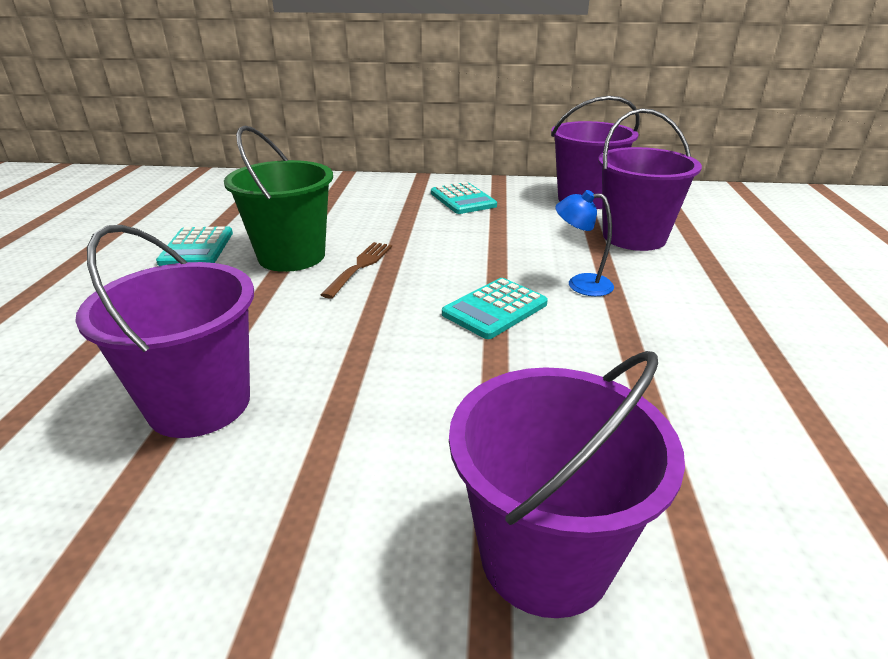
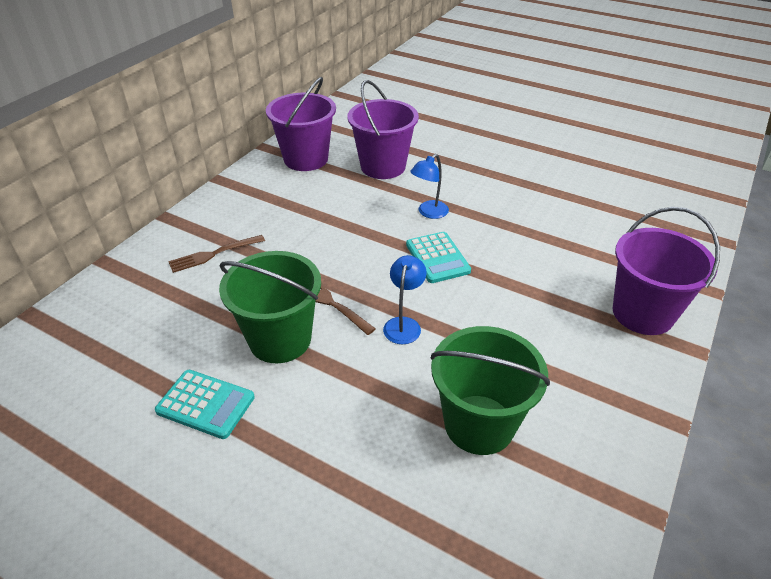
camera: 65 degrees left, 10 degrees up
purple bucket [75,225,254,438] -> green bucket [430,326,550,455]
turquoise calculator [431,182,497,214] -> none
none -> brown fork [168,235,265,273]
none -> blue lamp [383,255,427,344]

